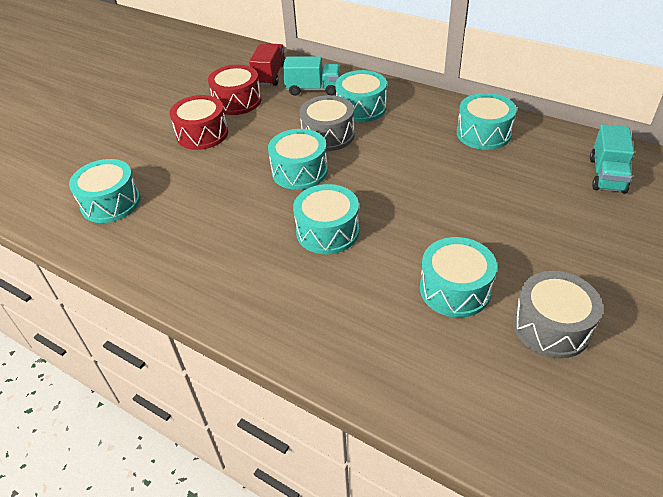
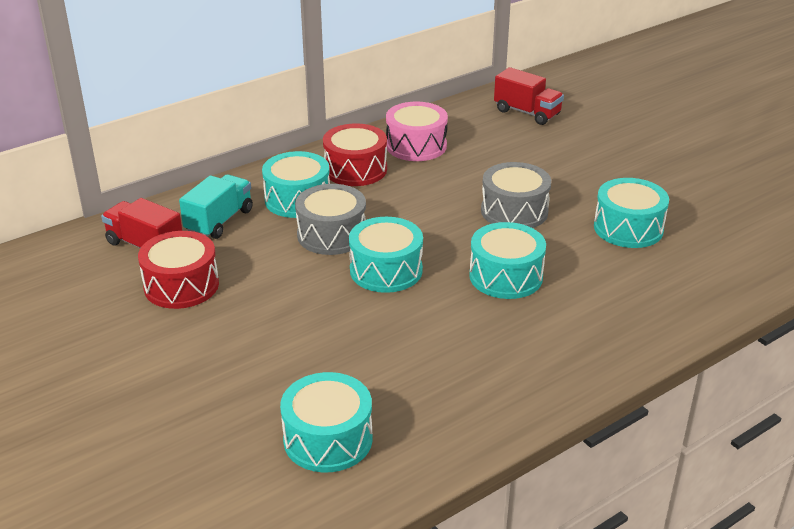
camera: 70 degrees left, 10 degrees down
red drum [170,95,228,150] -> red drum moved to [323,123,387,186]
turquoise drum [457,93,517,150] -> pink drum [386,101,448,161]
grey drum [513,271,603,358] -> grey drum moved to [481,162,551,228]
turquoise truck [590,124,634,194] -> red truck [494,67,564,125]

